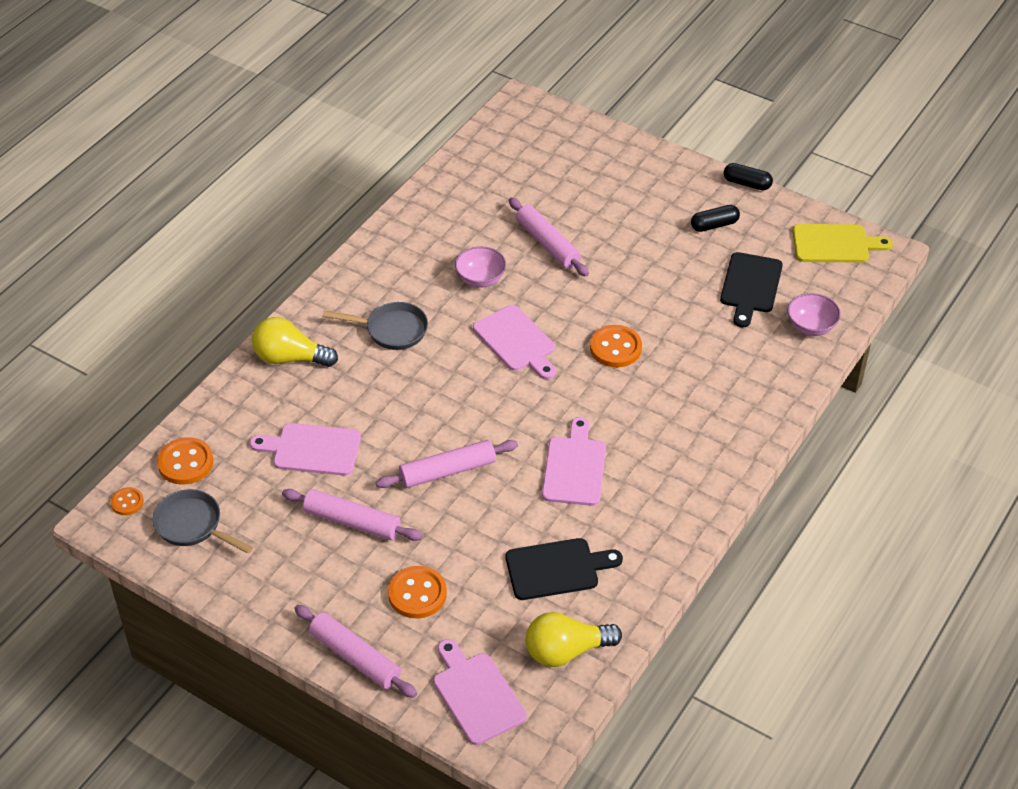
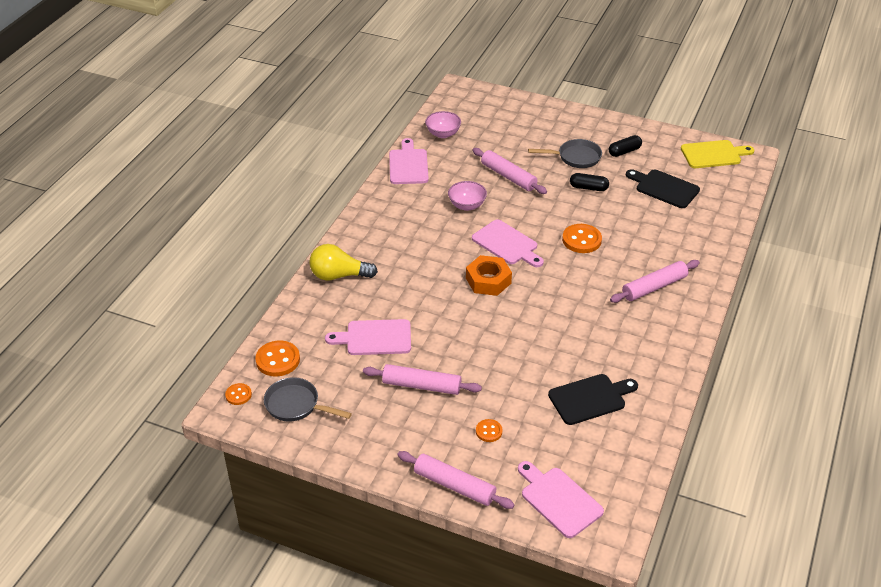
camera: 10 degrees left, 5 degrees down
grey pan [322,302,428,350] -> grey pan moved to [528,139,602,168]
pink rolling pin [376,440,518,488] -> pink rolling pin moved to [610,260,700,303]
orange button [388,566,447,618] -> orange button [476,419,503,442], size x0.57
yellow light bulb [526,612,622,667] -> none
pink cutting board [542,417,606,506] -> pink cutting board moved to [389,138,429,184]
black cutting board [720,252,783,328] -> black cutting board turned 120 degrees clockwise [626,169,700,208]
black capsule [724,163,773,190] -> black capsule moved to [570,173,609,191]
pink bowl [788,293,841,336] -> pink bowl moved to [425,111,461,138]
none -> orange nut [466,255,512,296]

